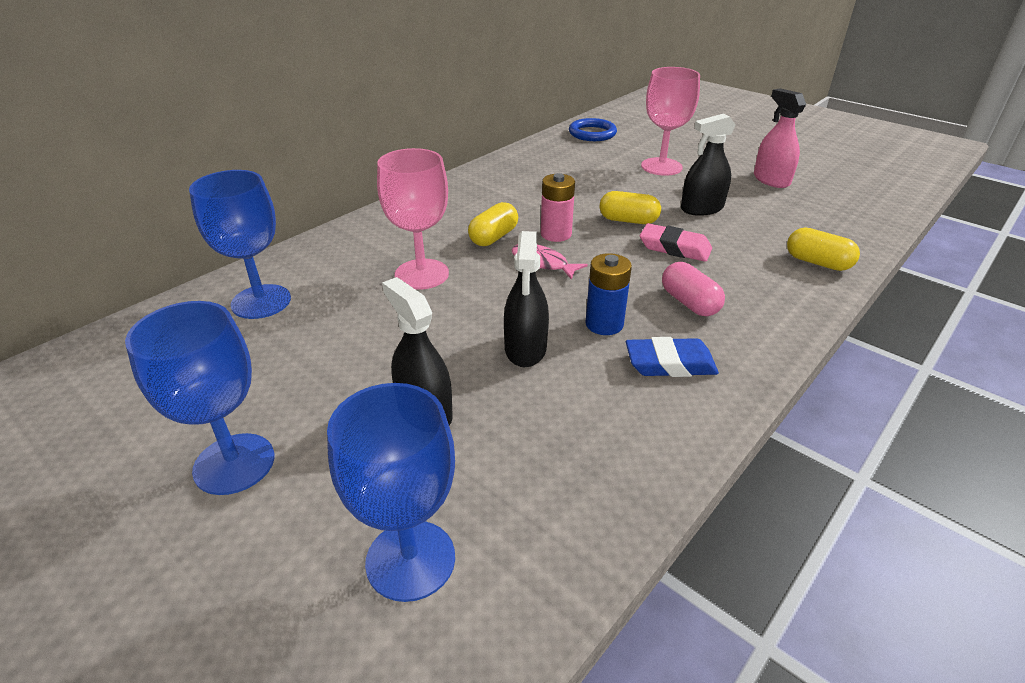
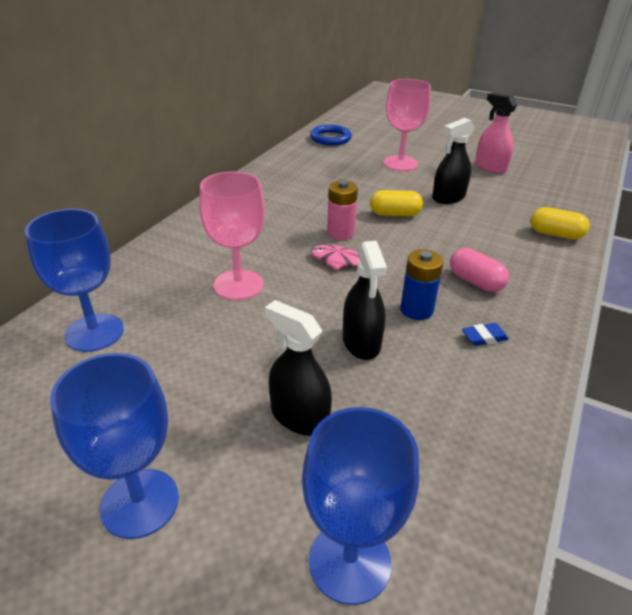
camera: 15 degrees left, 0 degrees up
yellow capsule [468,202,518,246] -> none
blue eraser [626,337,719,377] -> blue eraser [462,323,509,346], size x0.60
pink eraser [640,223,712,262] -> none

